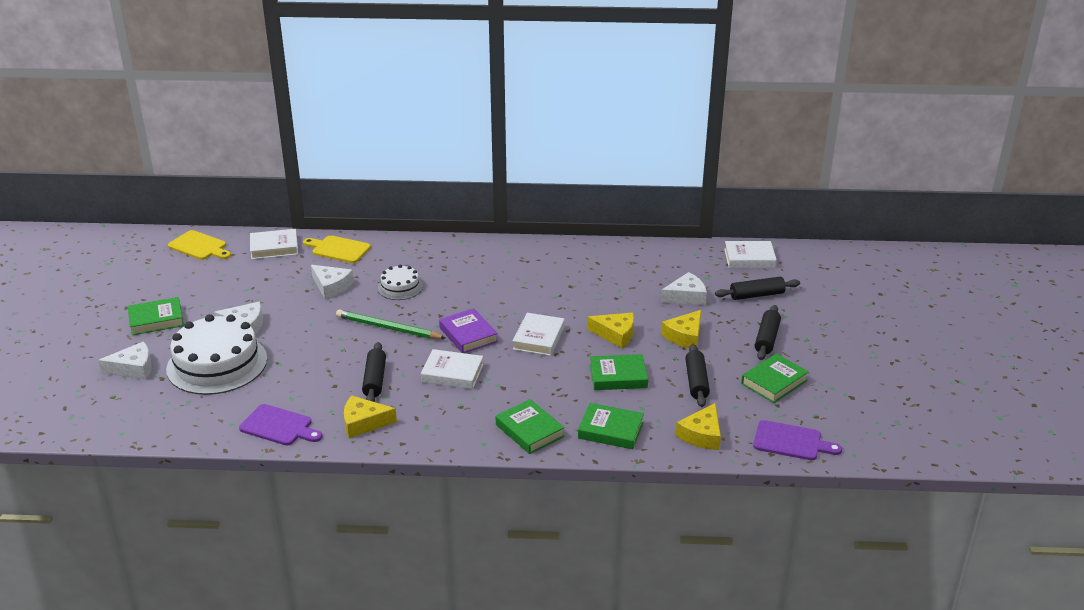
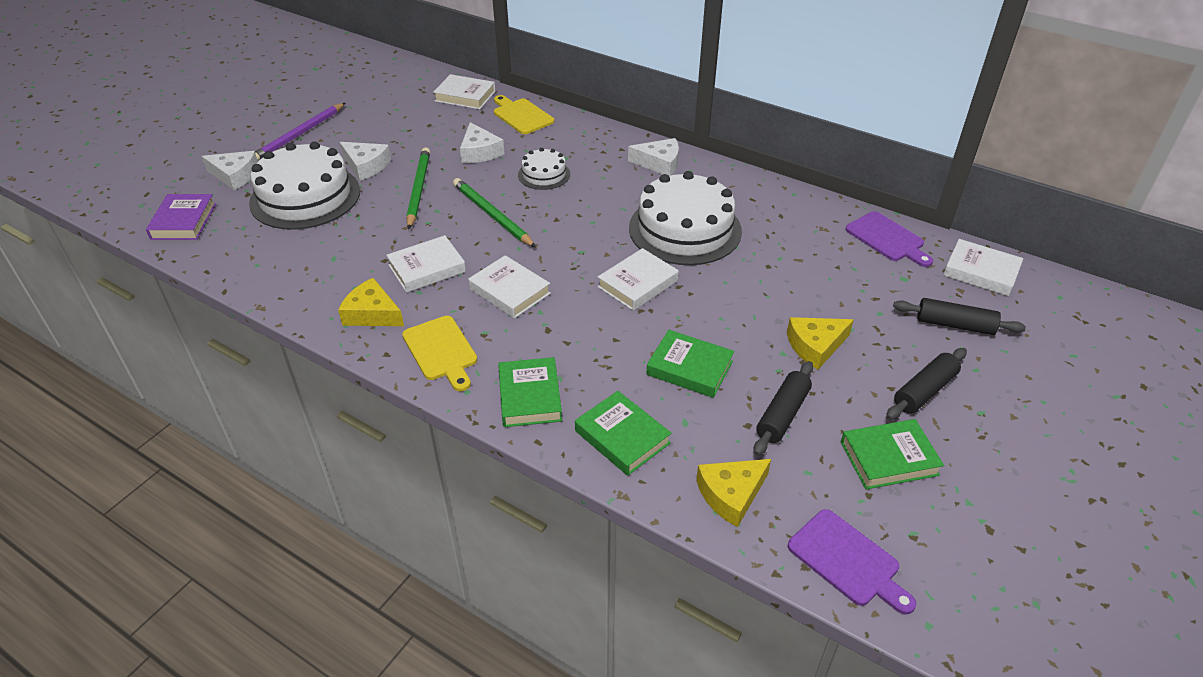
camera: 30 degrees right, 10 degrees up
green book [128,297,184,335] -> purple pencil [255,103,345,160]
yellow cutting board [168,230,231,260] -> yellow cutting board moved to [402,316,477,391]
purple cutting board [239,404,322,445] -> purple cutting board moved to [845,211,933,267]
black rolling pin [362,342,386,402] -> white book [386,235,466,293]
purple book [439,308,498,353] -> purple book moved to [146,194,216,240]
yellow cheese [587,312,634,348] -> none
white cheese [661,272,707,305] -> white cheese moved to [628,138,679,176]
none -> green pencil [406,147,430,230]
none -> white cake [629,171,742,265]

